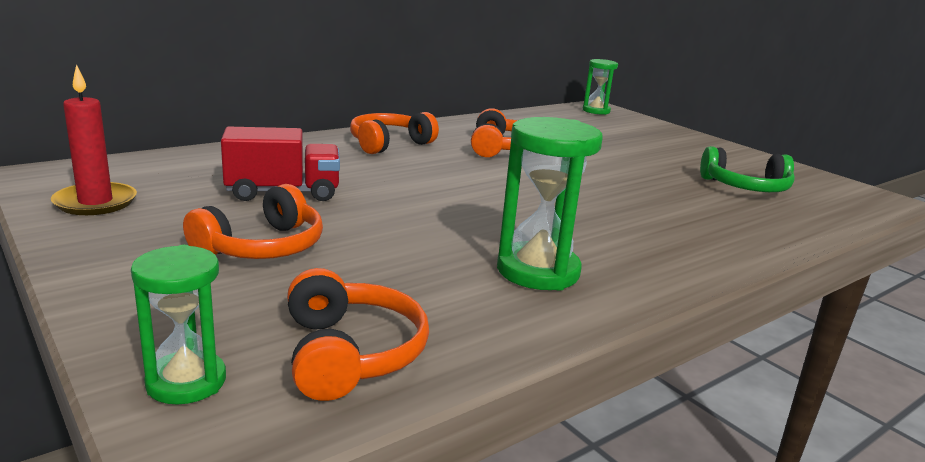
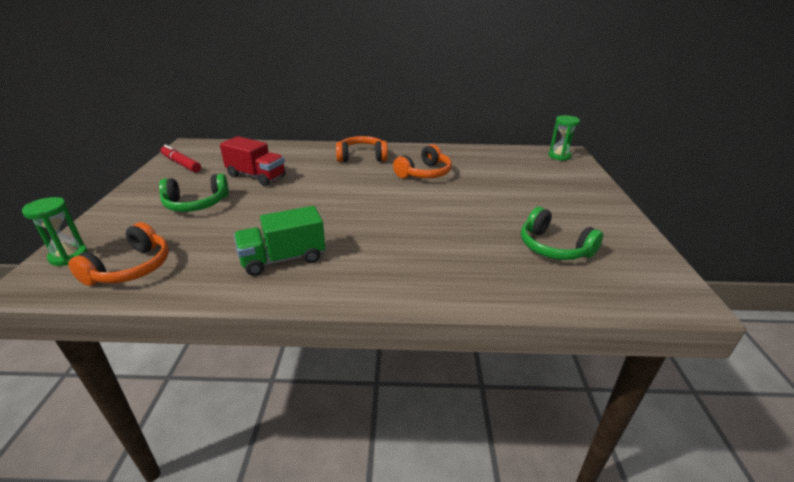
camera: 40 degrees right, 10 degrees up
red candle [51,64,137,215] -> red marker [161,144,201,173]
orange headphones [183,184,323,259] -> green headphones [159,174,229,212]
green hourglass [497,117,603,291] -> green truck [234,206,325,276]

